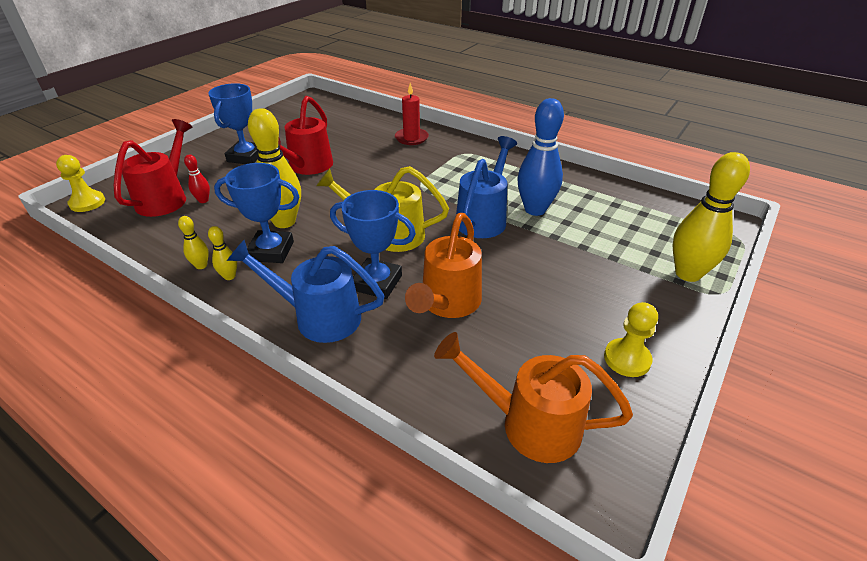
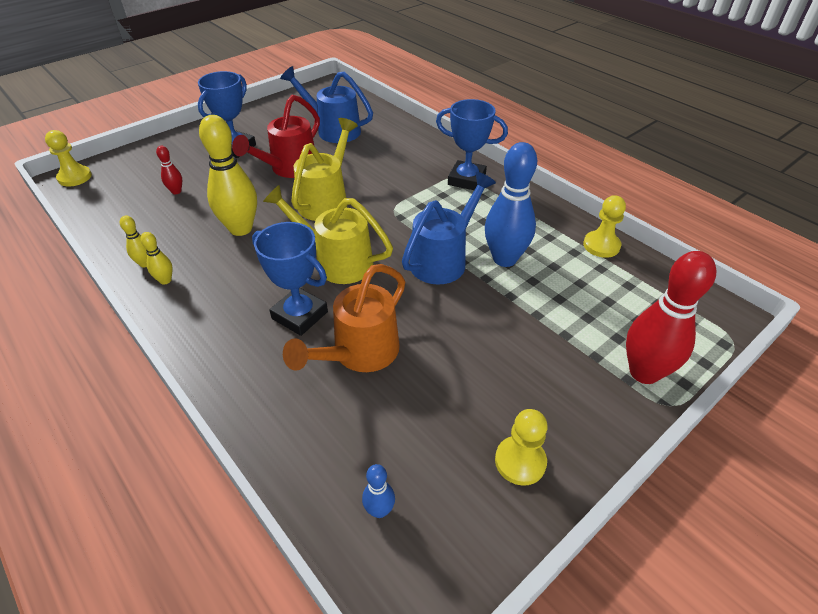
camera: 15 degrees right, 5 degrees up
red watering can [114,119,192,217] -> none
blue trophy [214,163,299,263] -> blue trophy moved to [436,99,508,190]
blue watering can [227,240,385,343] -> blue watering can moved to [280,66,373,143]
red candle [395,83,429,145] -> none
orange watering can [434,332,633,463] -> blue bowling pin [362,464,395,518]
yellow bowling pin [673,152,750,282] -> red bowling pin [626,251,716,384]
none -> yellow watering can [291,118,358,221]
none -> yellow pawn [583,195,626,258]

